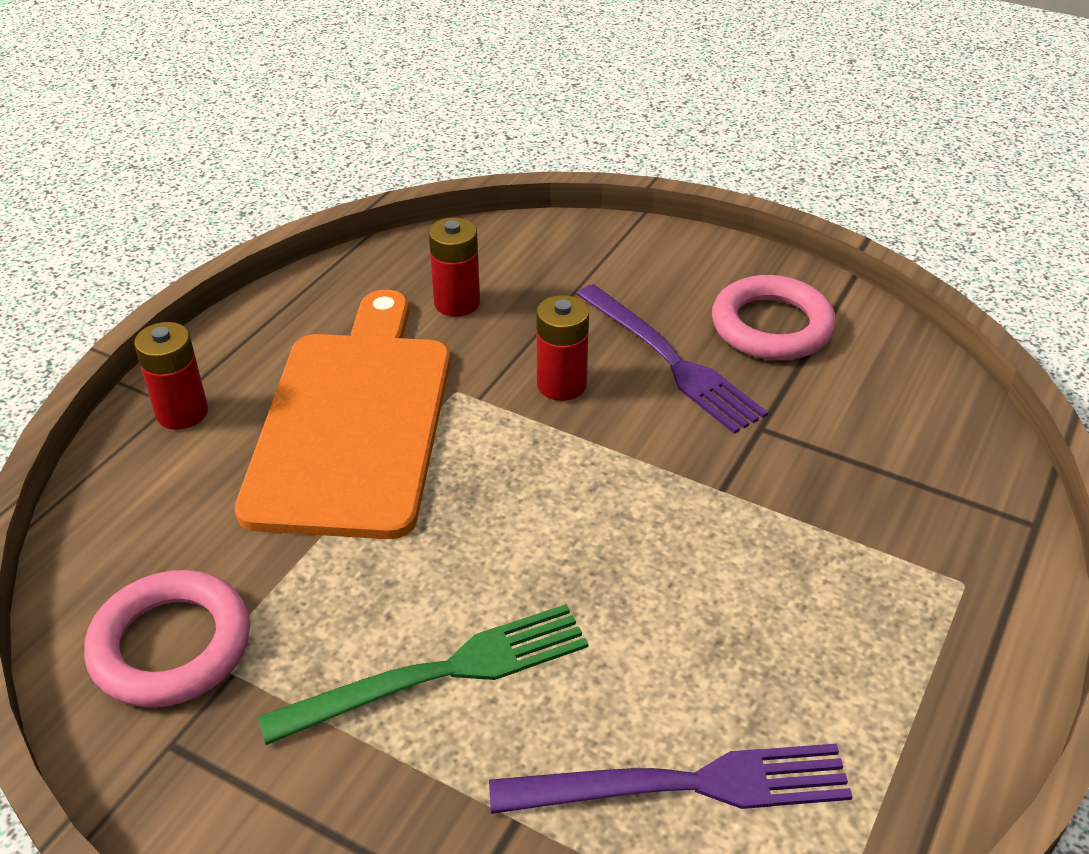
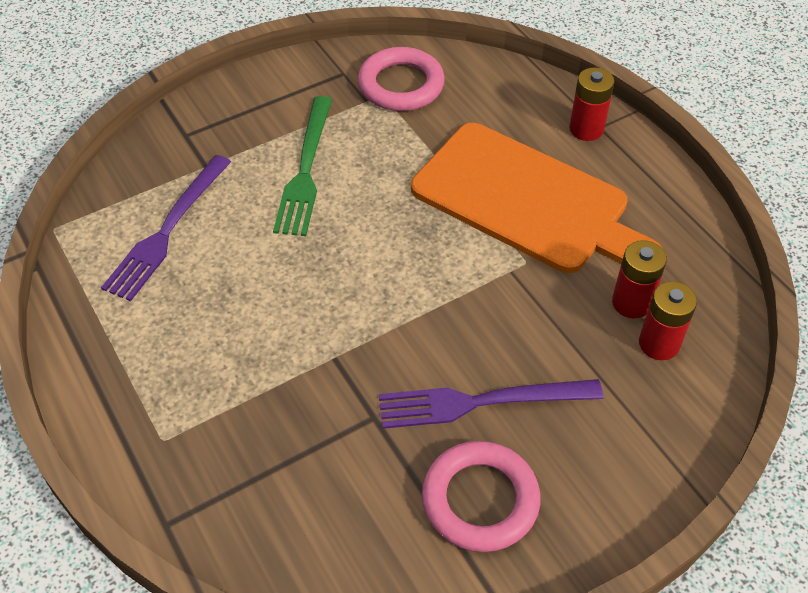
camera: 120 degrees right, 10 degrees up
red battery [536,295,589,401] -> red battery moved to [639,281,697,360]

